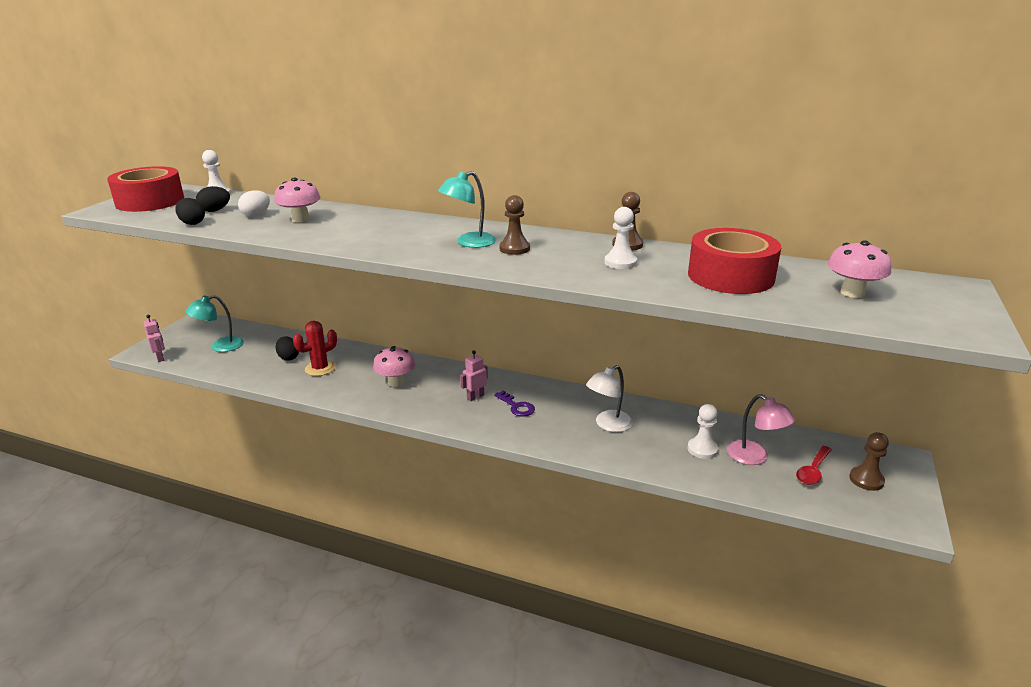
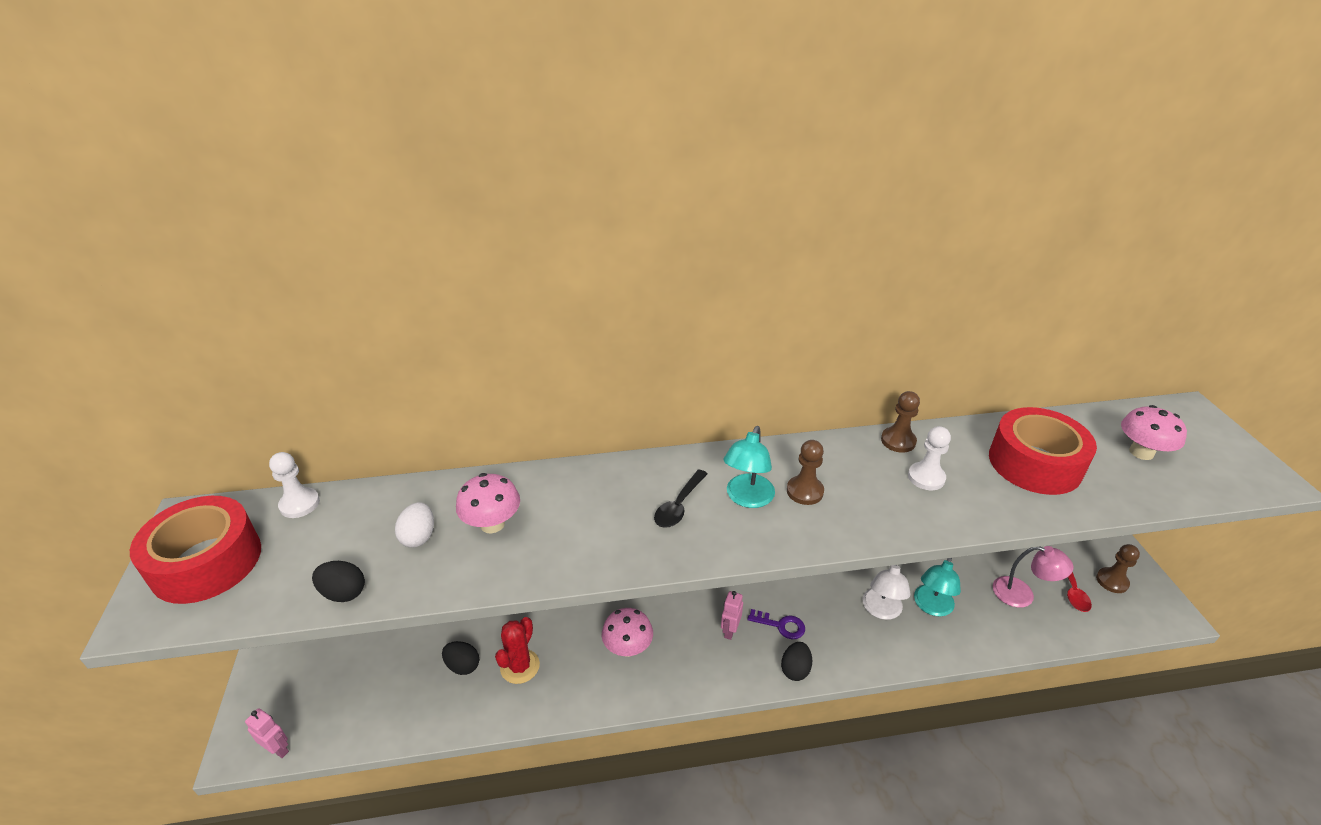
camera: 30 degrees left, 10 degrees up
turquoise lamp [186,295,244,352] -> turquoise lamp moved to [914,558,961,617]
black egg [196,186,230,212] -> black egg moved to [781,642,812,681]
white pawn [687,404,718,459] -> none
none -> black spoon [654,469,708,528]

